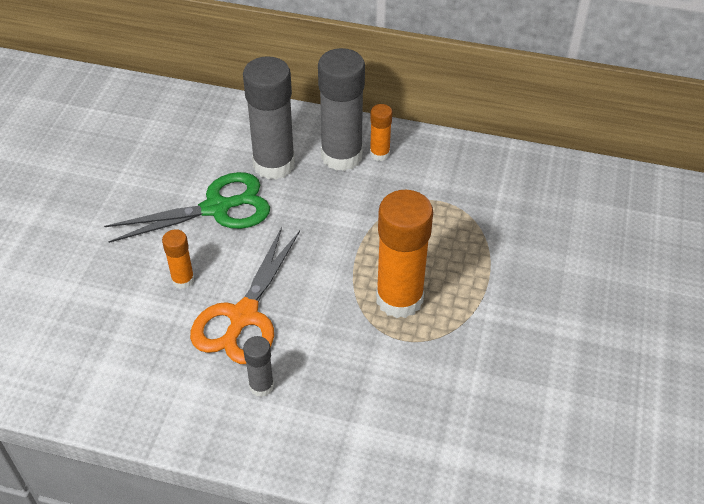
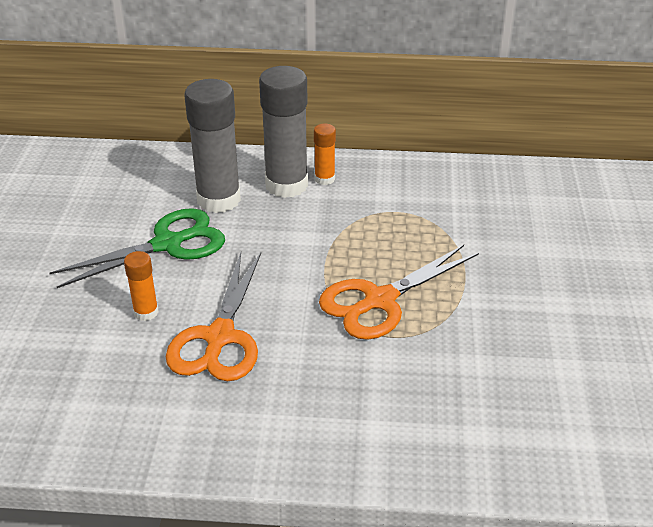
camera: 10 degrees left, 10 degrees down
grey glue stick [243,336,274,397] -> none
orange glue stick [376,190,433,318] -> orange scissors [319,245,479,340]

